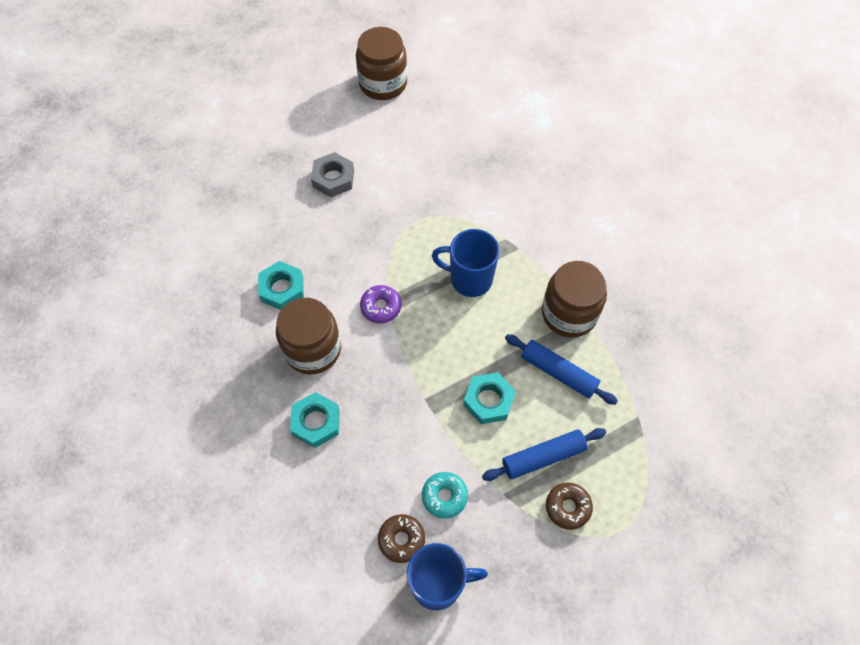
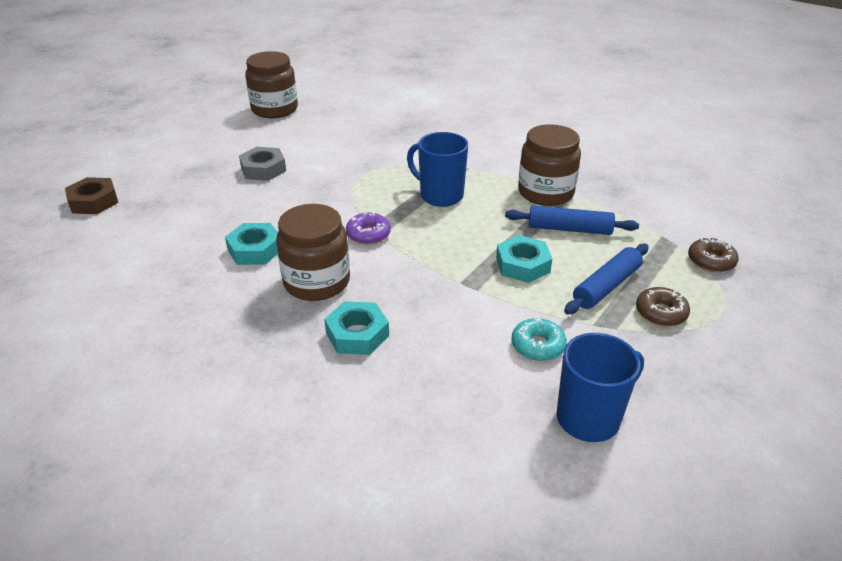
camera: 25 degrees left, 25 degrees down
brown donut [378,514,425,563] -> brown donut moved to [688,237,738,272]
blue mug [432,229,500,297] -> blue mug turned 45 degrees clockwise [407,132,468,207]
none -> brown nut [65,177,118,214]

